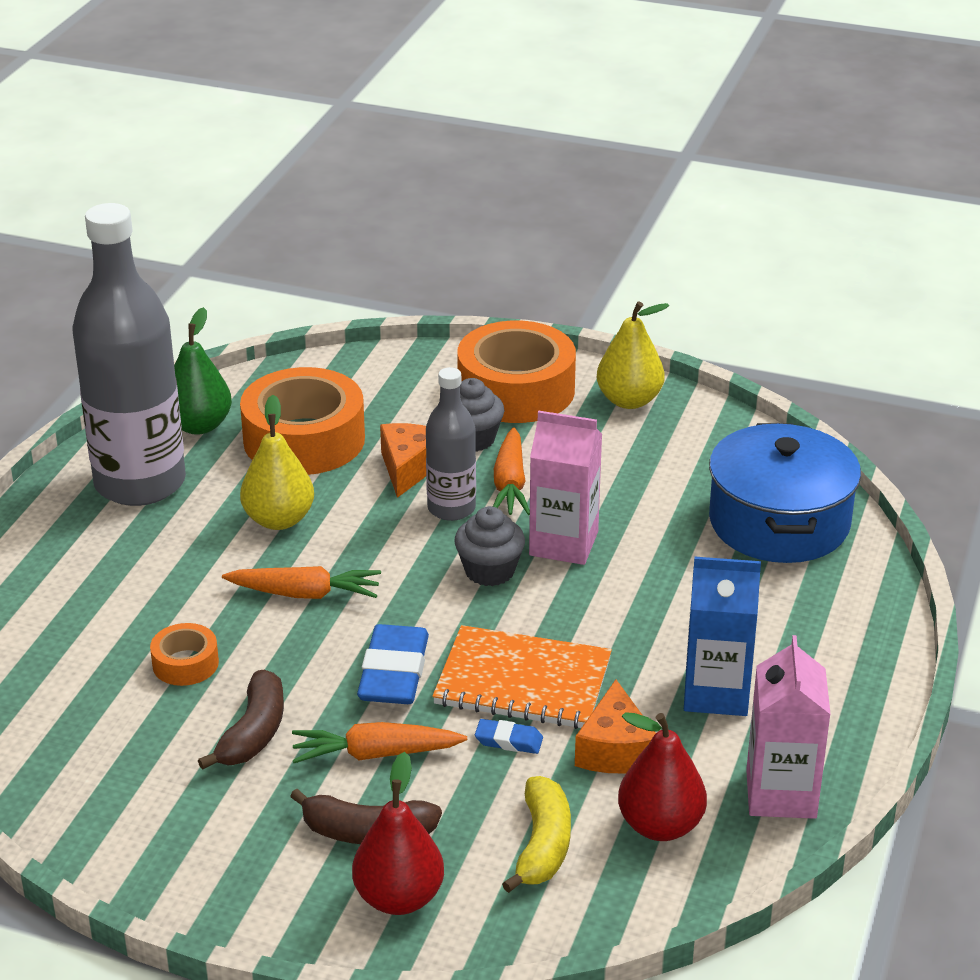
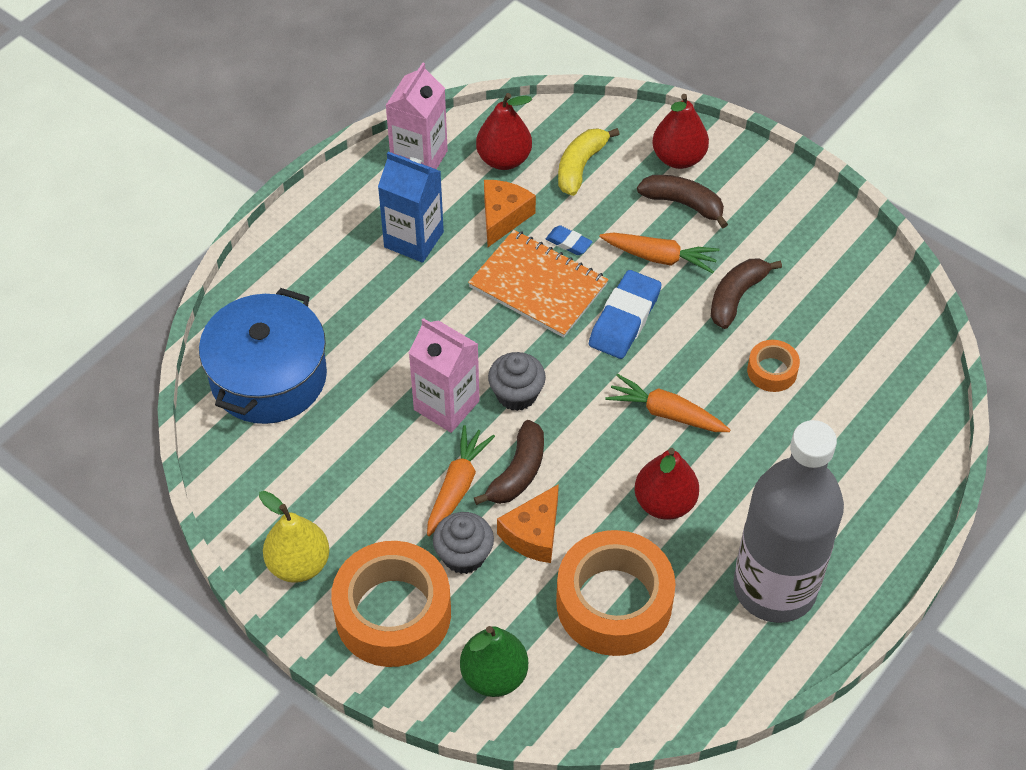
camera: 160 degrees left, 20 degrees up
green pear [174,307,232,434] -> green pear moved to [460,626,528,697]
yellow pear [240,395,314,530] -> red pear [635,448,699,520]
grey bottle [426,367,476,521] -> brown banana [474,420,544,505]

